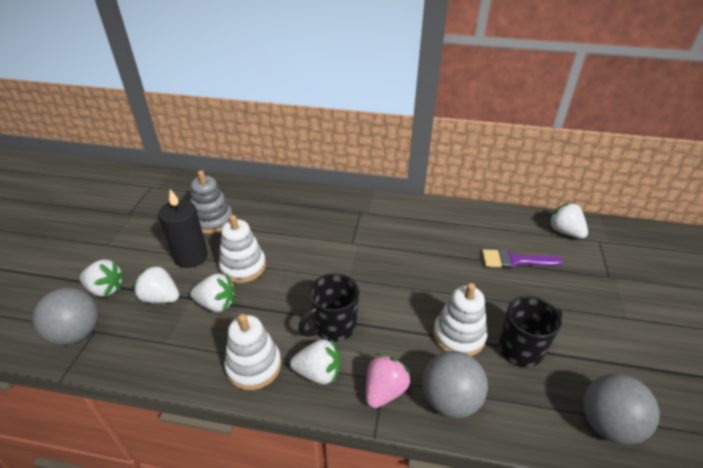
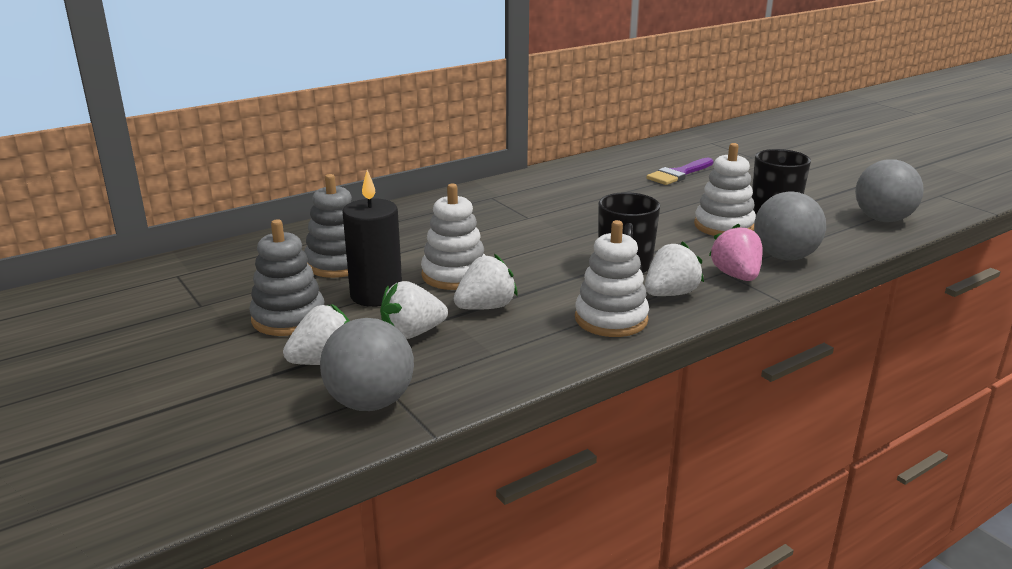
camera: 45 degrees left, 15 degrees down
white strawberry [548,203,588,239] -> none
none -> grey stacking toy [249,219,324,336]

